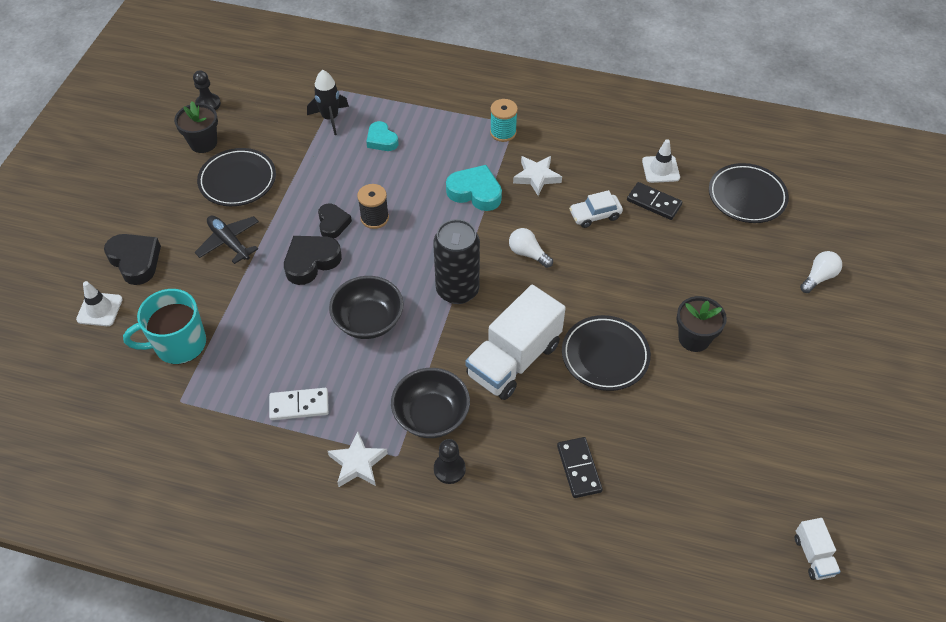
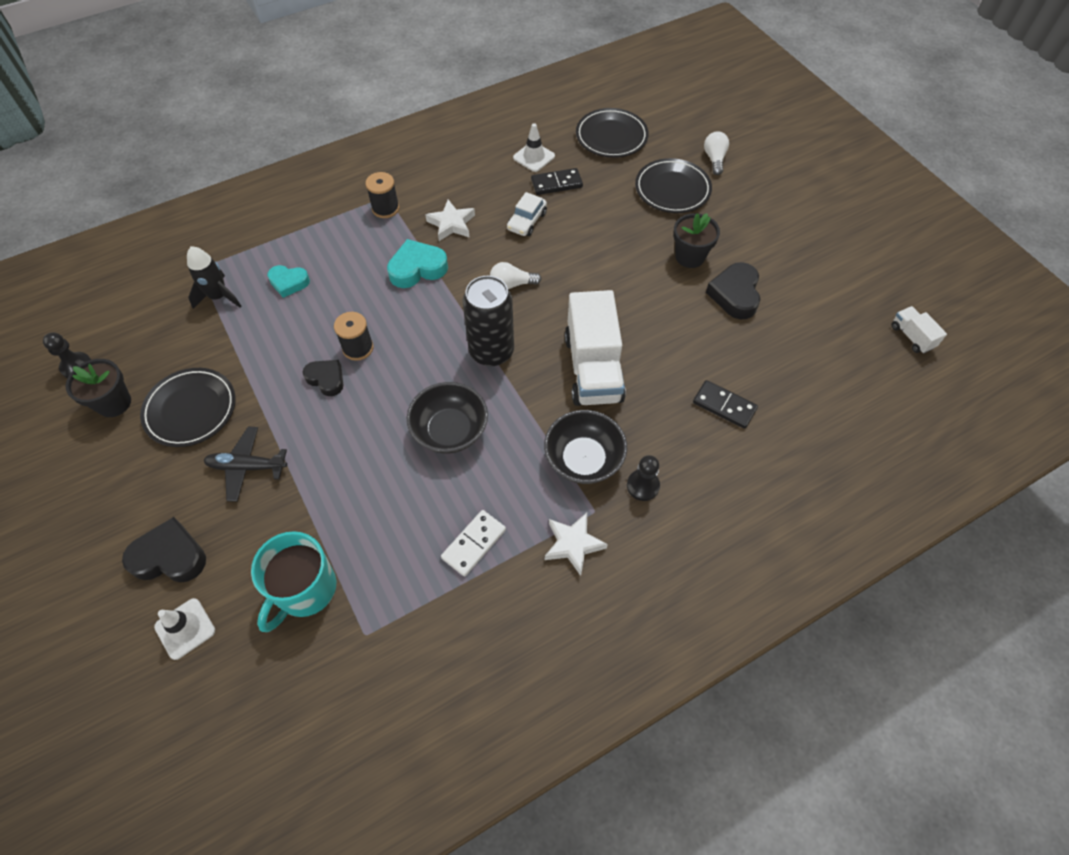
camera: 45 degrees left, 5 degrees up
black heart [284,236,342,285] -> black heart moved to [706,262,760,319]
turquoise spool [490,99,518,142] -> black spool [365,172,399,218]
black plate [562,315,651,391] -> black plate moved to [635,158,712,213]
white truck [795,518,841,580] -> white truck turned 150 degrees counterclockwise [891,306,947,354]

